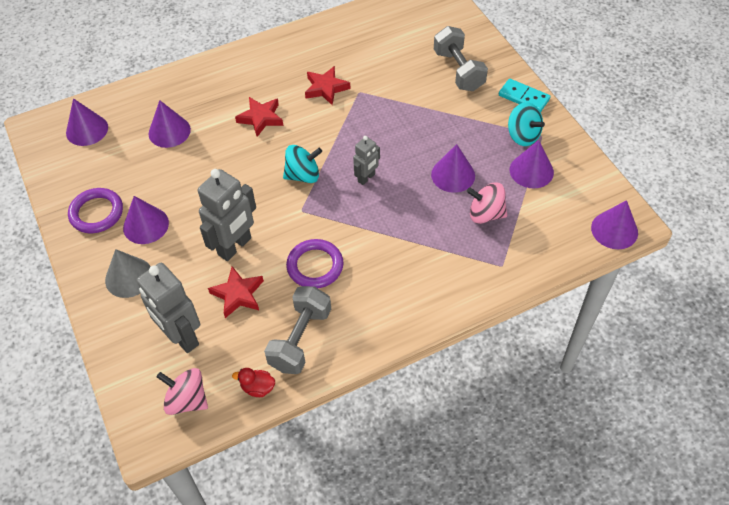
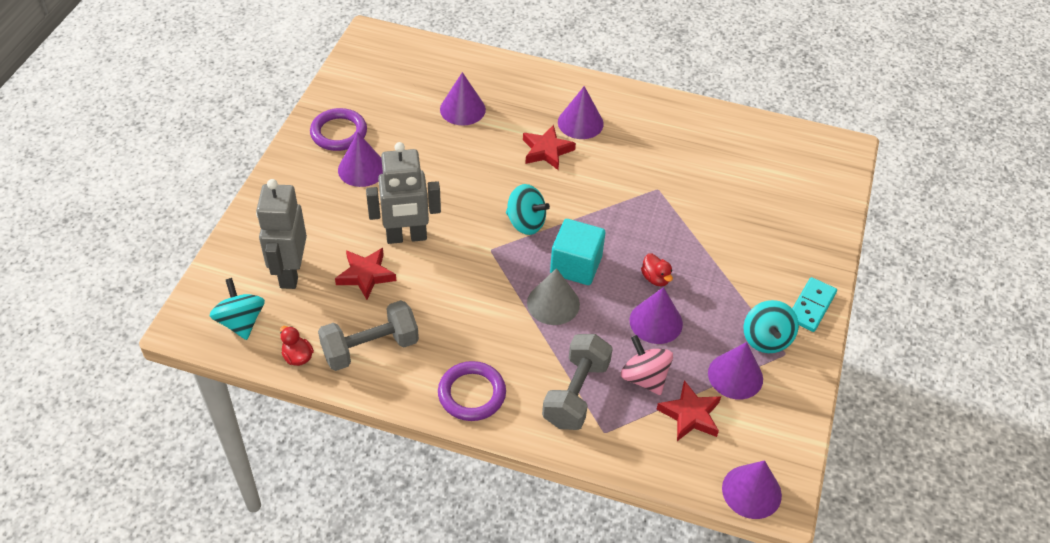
camera: 40 degrees right, 5 degrees down
purple cone [66,98,108,146] -> purple cone moved to [558,86,604,139]
grey cone [105,249,151,298] -> grey cone moved to [527,268,580,325]
pink spinning top [157,368,208,415] -> turquoise spinning top [210,278,265,340]
purple ring [286,239,344,288] -> purple ring moved to [438,361,506,421]
red star [305,66,351,105] -> red star moved to [656,380,721,441]
grey robot [353,136,380,185] -> turquoise cube [550,219,605,285]
grey dumbbell [434,26,488,91] -> grey dumbbell moved to [542,334,613,430]
turquoise domino [499,79,551,112] -> turquoise domino turned 45 degrees clockwise [792,277,837,332]
none -> red duck [641,253,673,286]

